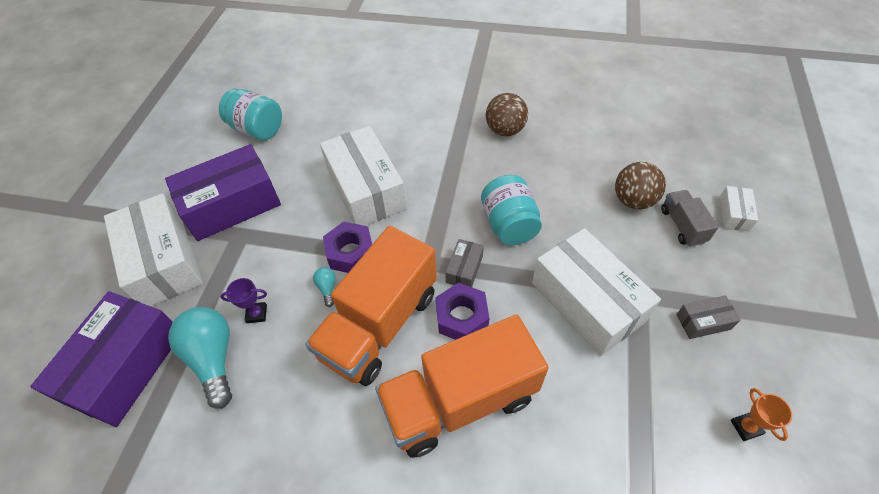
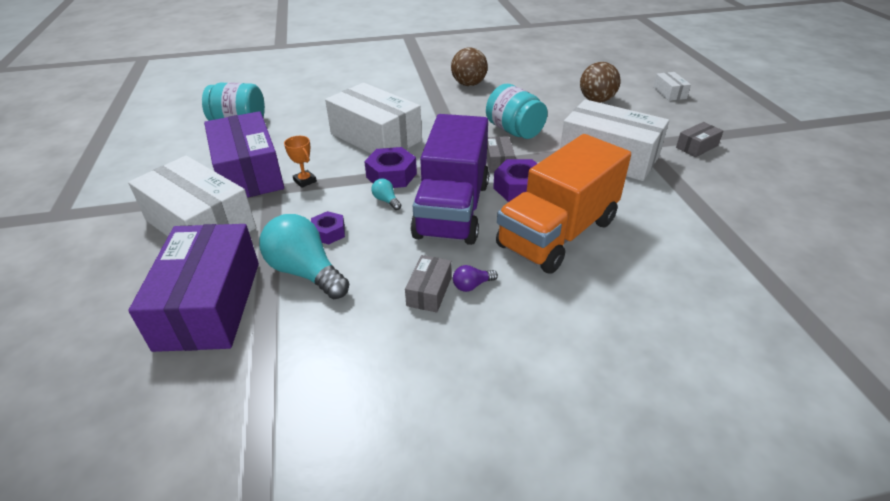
camera: 25 degrees left, 15 degrees down
purple box [165,144,281,241] -> purple box turned 60 degrees counterclockwise [204,111,284,198]
purple trophy [220,278,267,323] -> purple nut [311,211,345,244]
orange truck [305,226,437,386] -> purple truck [411,114,489,245]
grey truck [661,190,719,247] -> none
orange trophy [731,388,792,441] -> orange trophy moved to [284,136,317,188]
none -> grey box [405,255,452,313]
none -> purple light bulb [453,265,498,292]

